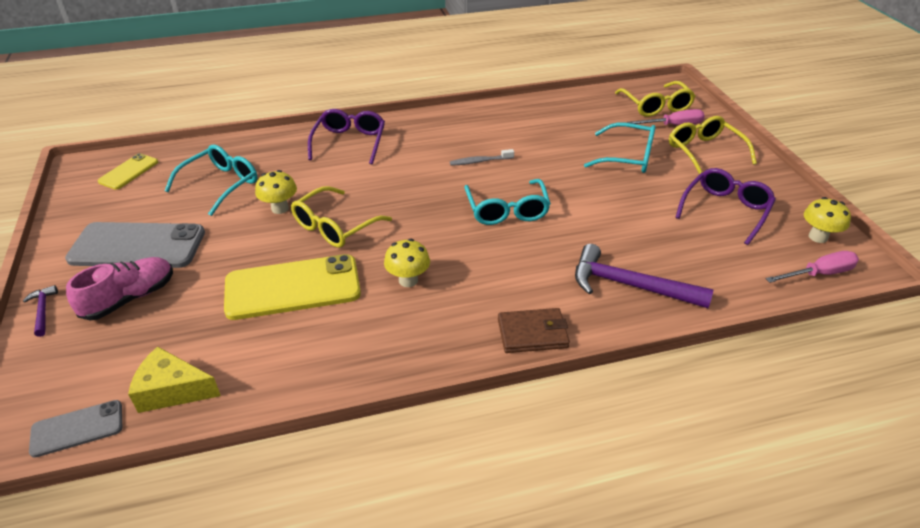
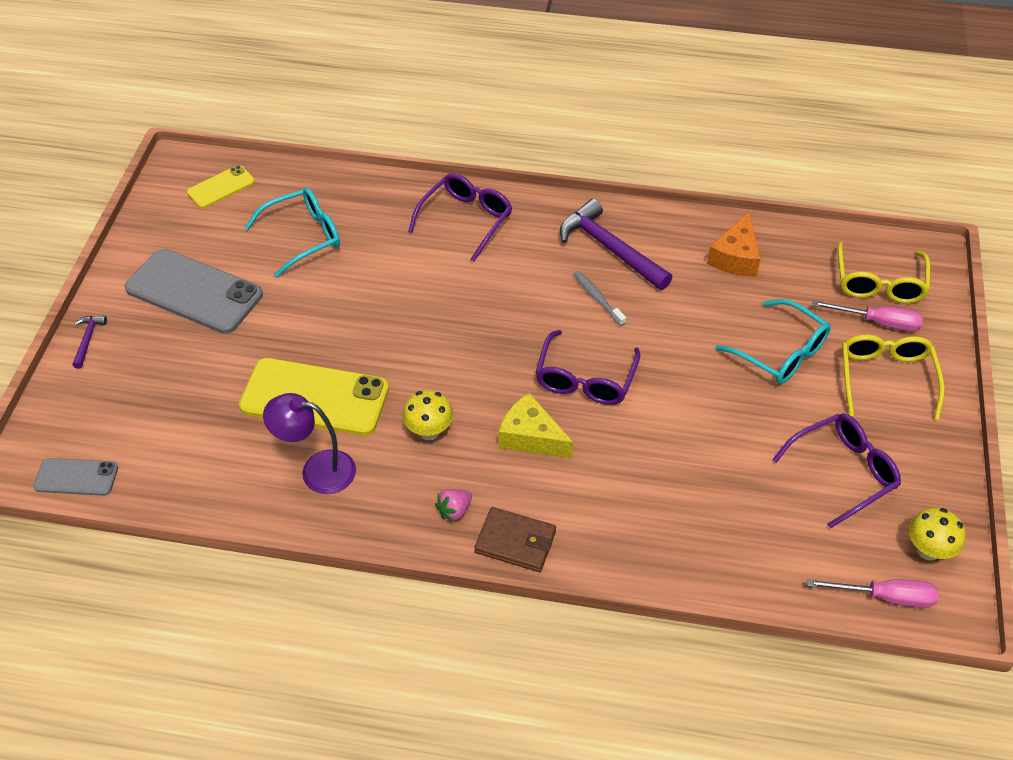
camera: 25 degrees right, 10 degrees up
pink shoe [66,257,173,320] -> none
yellow cheese [128,346,221,413] -> yellow cheese moved to [499,393,573,458]
yellow mushroom [255,170,297,214] -> none
yellow glasses [291,186,392,248] -> none
grey toothbrush [450,149,514,166] -> grey toothbrush turned 45 degrees clockwise [573,271,626,326]
turquoise glasses [464,179,551,225] -> purple glasses [536,330,640,405]
purple hammer [575,244,713,308] -> purple hammer moved to [560,199,673,290]
none -> purple lamp [263,393,356,494]
none -> pink strawberry [435,489,472,522]
none -> orange cheese [707,212,761,276]

